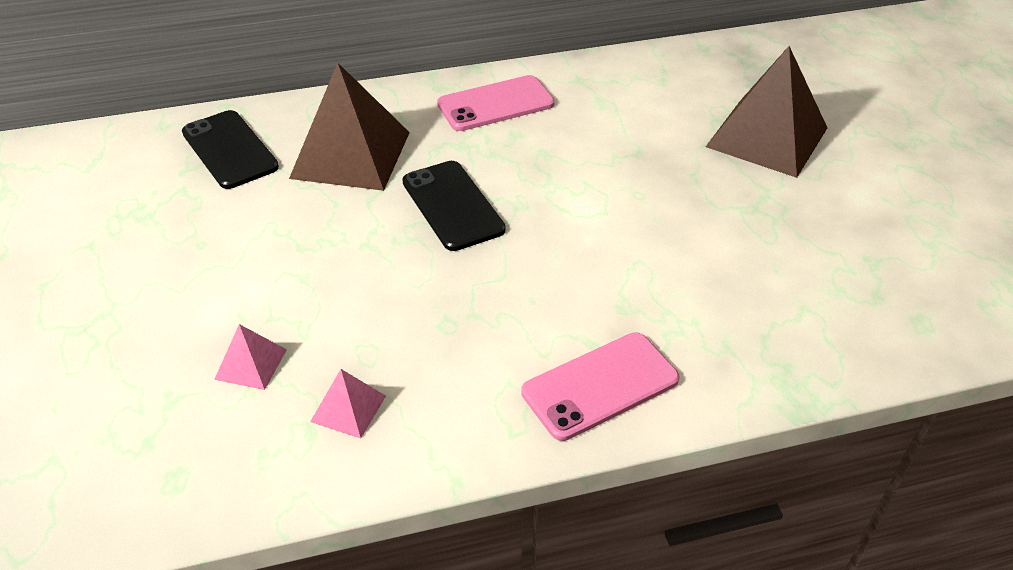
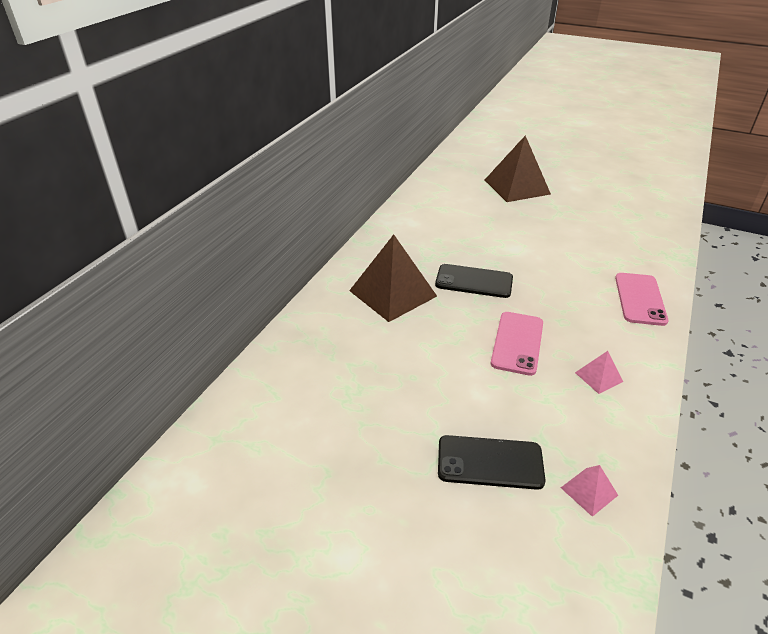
camera: 50 degrees left, 5 degrees down
black phone [182,110,279,189] -> black phone moved to [438,435,546,490]
pink pyramid [214,324,287,390] -> pink pyramid moved to [561,465,618,517]
pink phone [437,75,555,131] -> pink phone moved to [491,312,543,376]

